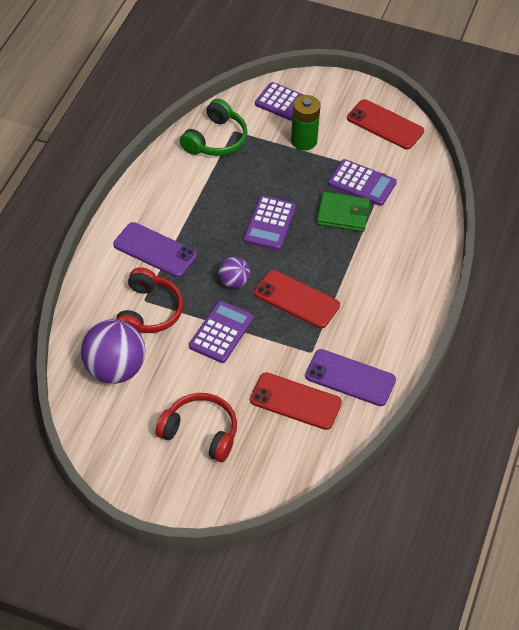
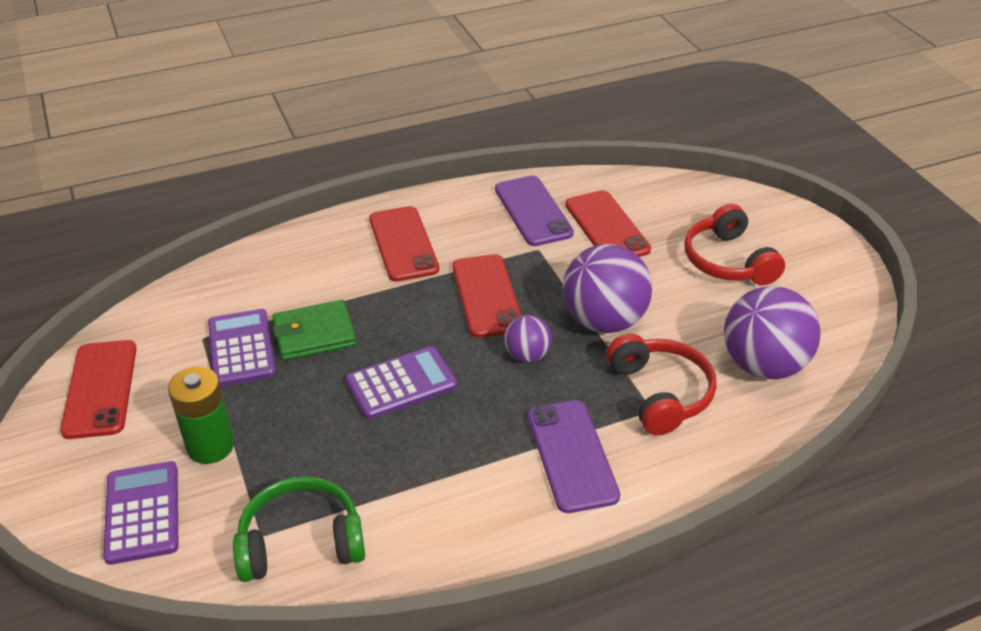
camera: 130 degrees left, 10 degrees down
red headphones [116,267,183,333] -> red headphones turned 105 degrees clockwise [606,333,717,436]
purple calculator [189,301,254,363] -> purple ball [563,244,652,333]
green wallet [316,192,370,232] -> green wallet turned 75 degrees counterclockwise [272,300,356,361]
none -> red phone [369,206,439,282]

